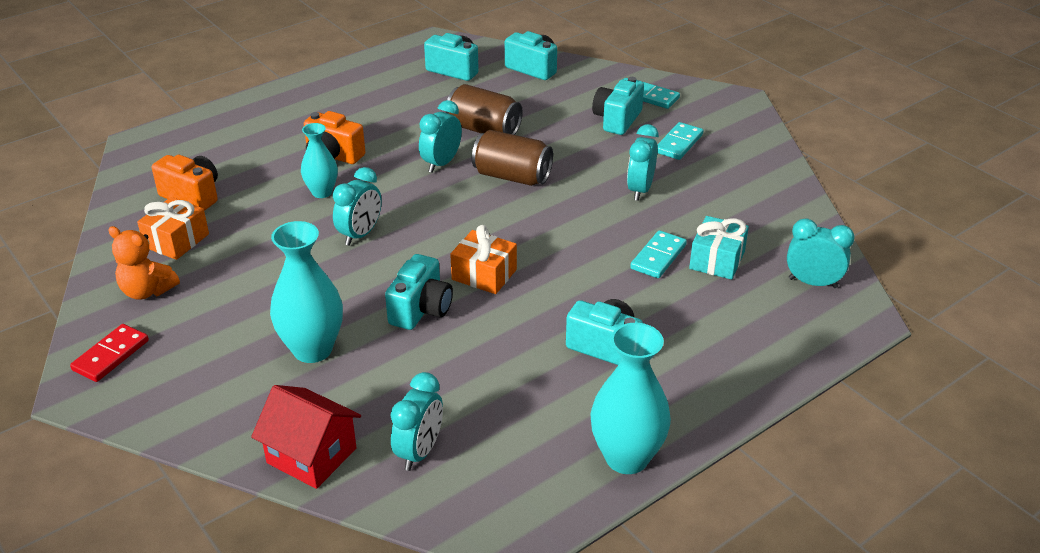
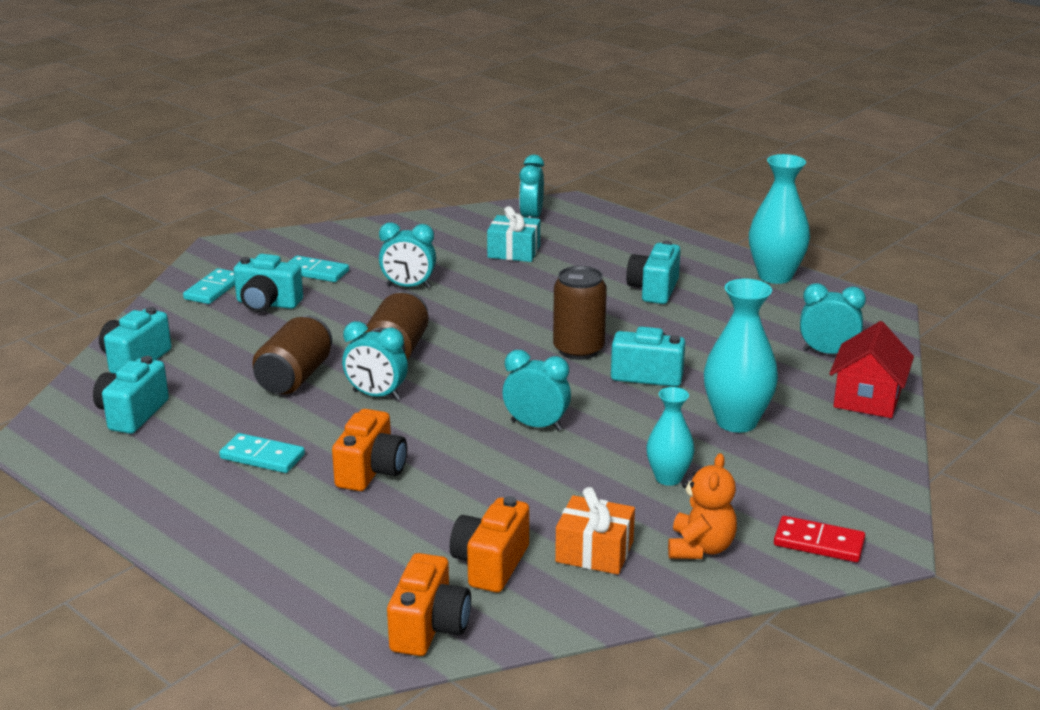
camera: 100 degrees left, 10 degrees down
turquoise vase [301,123,338,198] -> turquoise vase moved to [647,387,695,486]
orange gift [450,225,517,294] -> brown can [553,266,607,360]
turquoise domino [630,230,687,278] -> turquoise domino moved to [219,433,305,473]
none -> orange camera [387,553,471,656]

